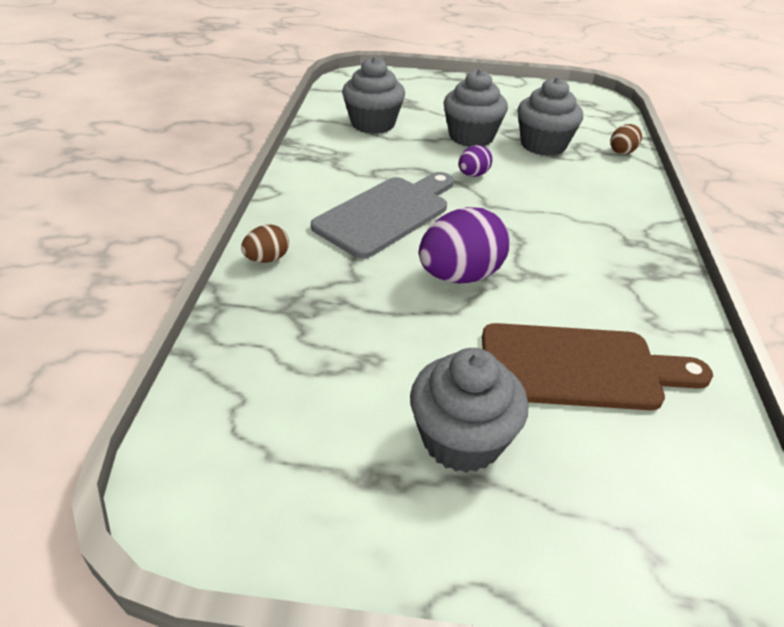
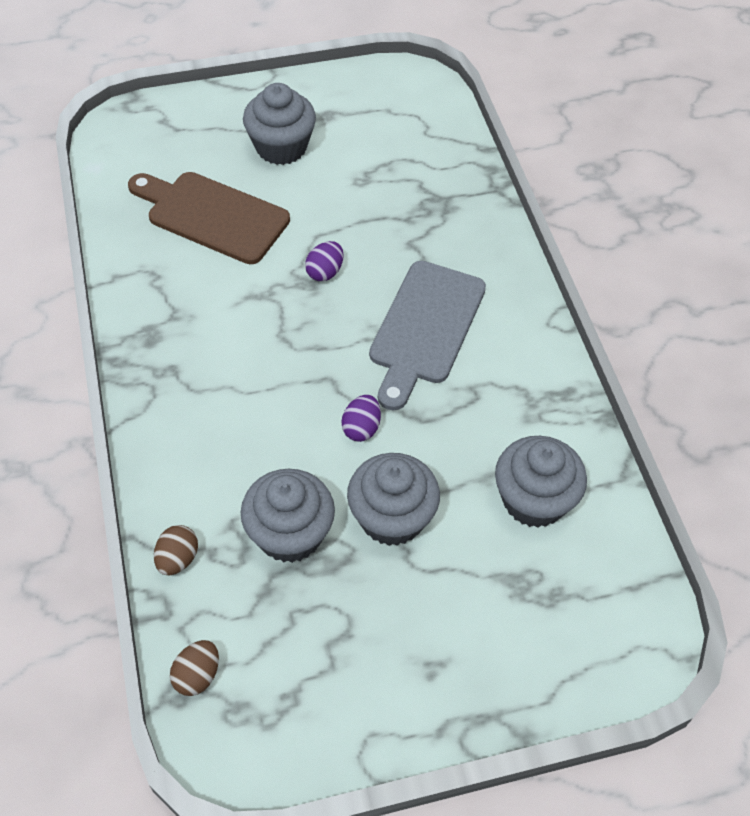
camera: 160 degrees right, 15 degrees up
brown egg [241,225,289,263] -> brown egg moved to [170,640,219,696]
purple egg [419,207,510,283] -> purple egg [305,241,344,281], size x0.51
brown cutting board [482,323,713,410] -> brown cutting board turned 45 degrees clockwise [128,172,290,264]

